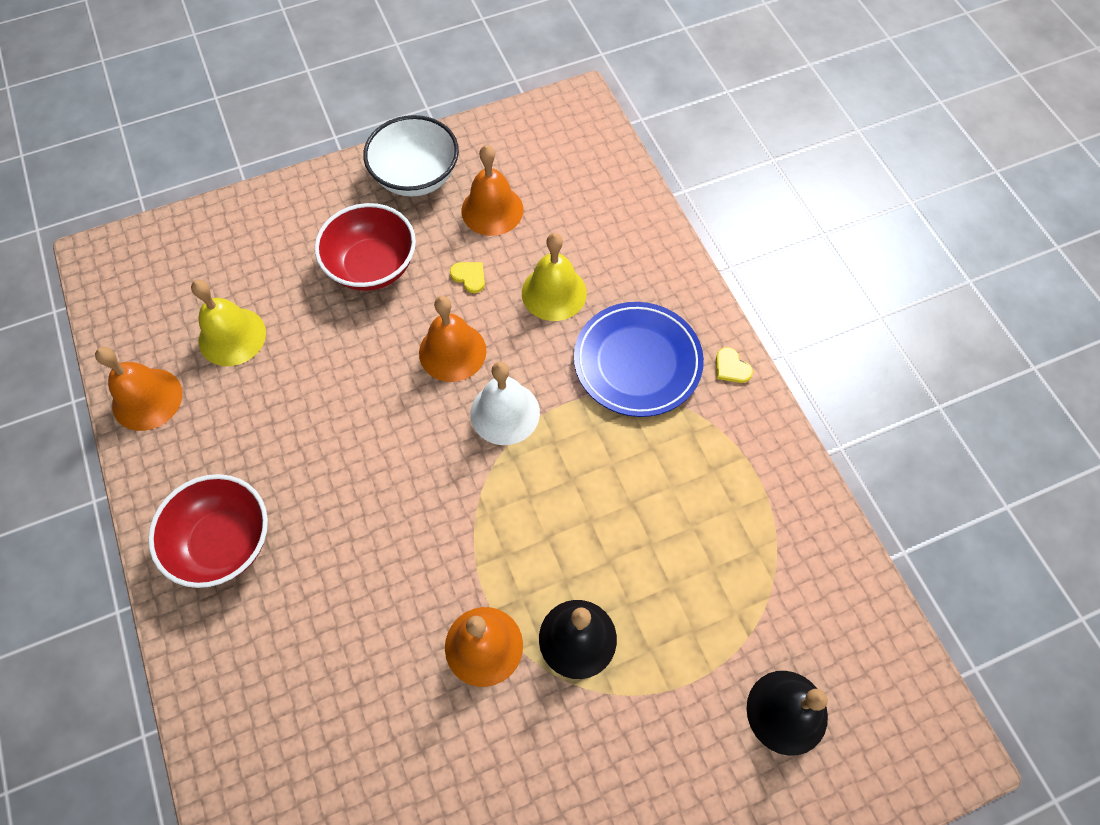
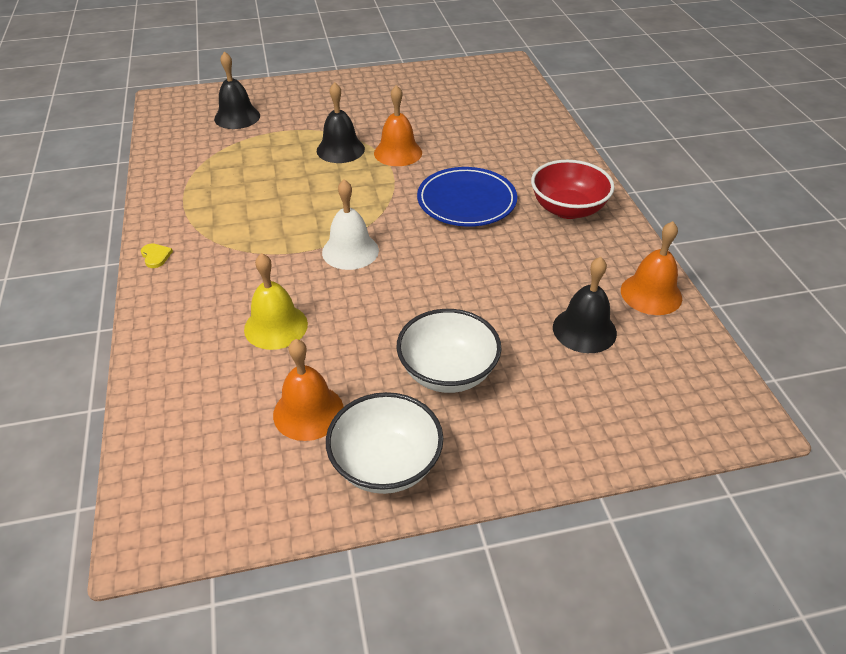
camera: 170 degrees left, 20 degrees down
yellow bell [191,280,266,366] -> black bell [553,257,617,353]
red bowl [315,203,416,291] -> white bowl [396,309,501,393]
orange bell [419,296,486,382] -> none
yellow heart [450,262,485,293] -> none
blue plate [574,302,704,417] -> blue plate moved to [417,167,517,227]

